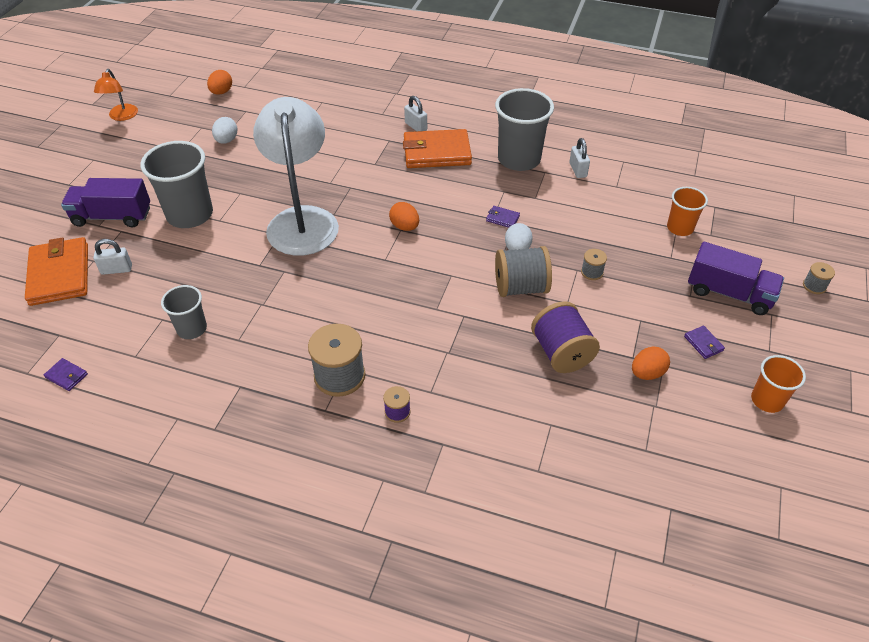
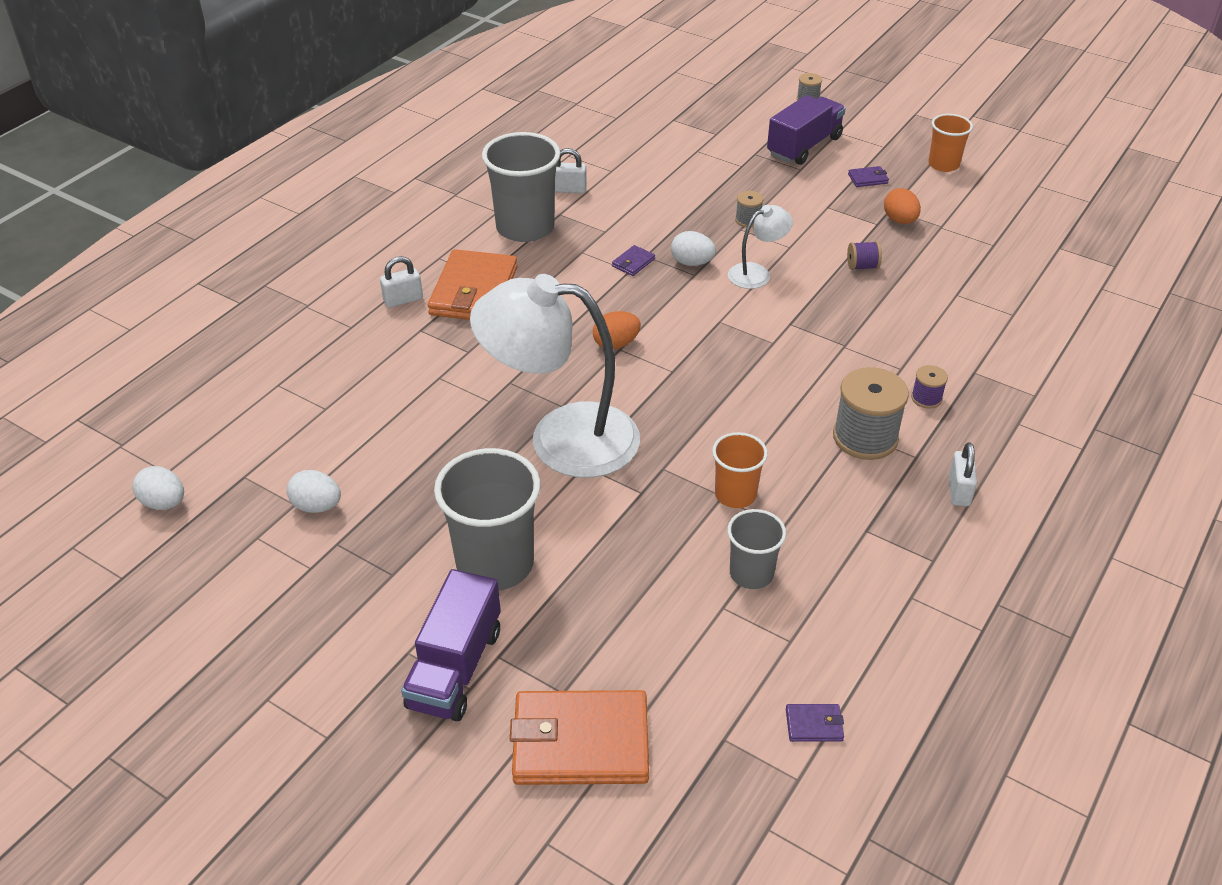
camera: 75 degrees left, 5 degrees down
purple wallet [44,358,88,391] -> purple wallet turned 45 degrees clockwise [786,704,844,742]
orange lamp [94,69,138,121] -> none
white padlock [94,239,132,275] -> white padlock moved to [948,442,977,506]
orange egg [207,70,232,95] -> white egg [132,466,184,510]
grey spool [495,246,552,297] -> white lamp [728,205,793,289]
purple spool [531,301,600,373] -> purple spool [847,241,882,270], size x0.49
orange cup [667,187,708,236] -> orange cup moved to [712,432,768,508]

